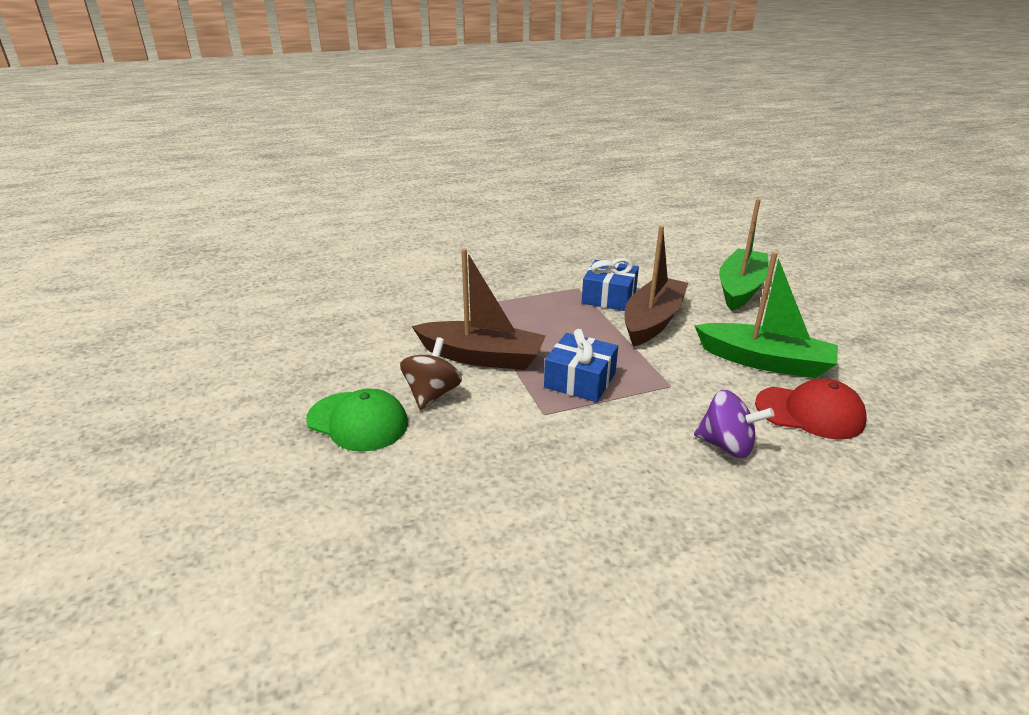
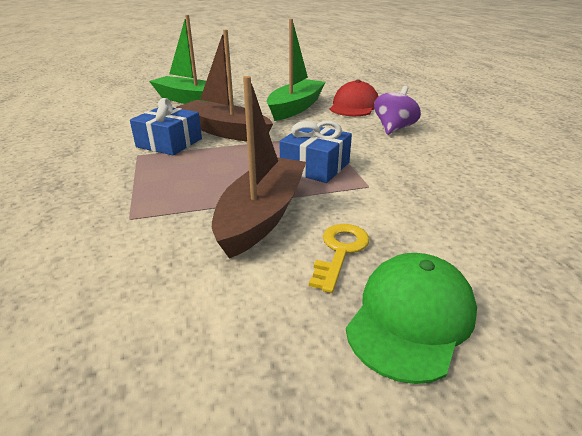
camera: 85 degrees left, 0 degrees up
brown spinning top [400,337,462,410] -> yellow key [309,224,370,293]

